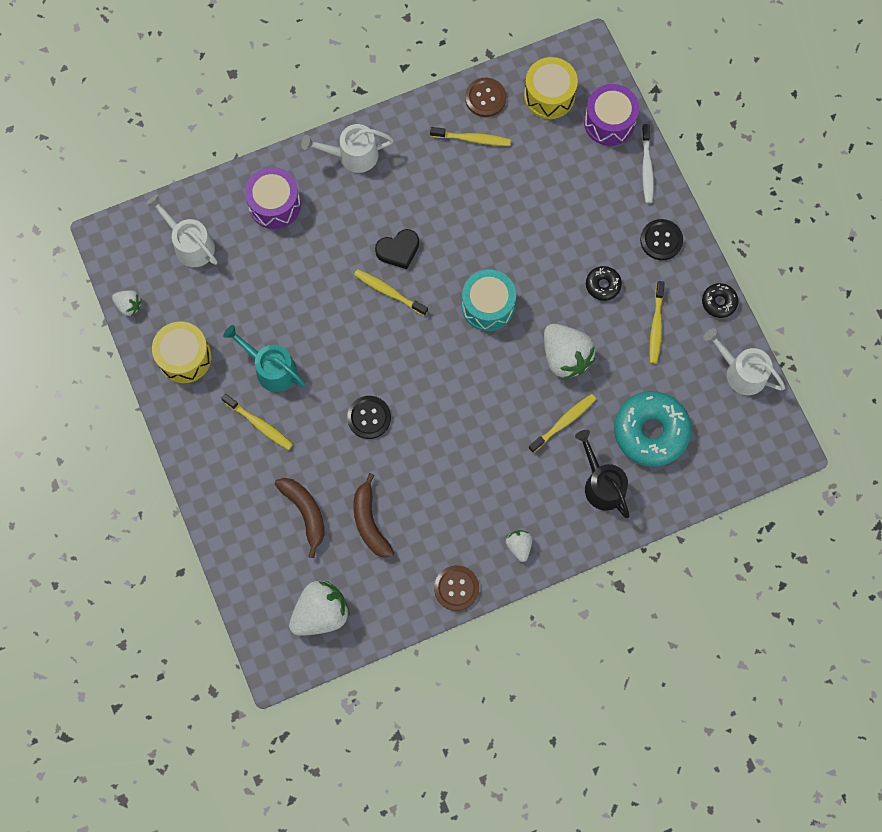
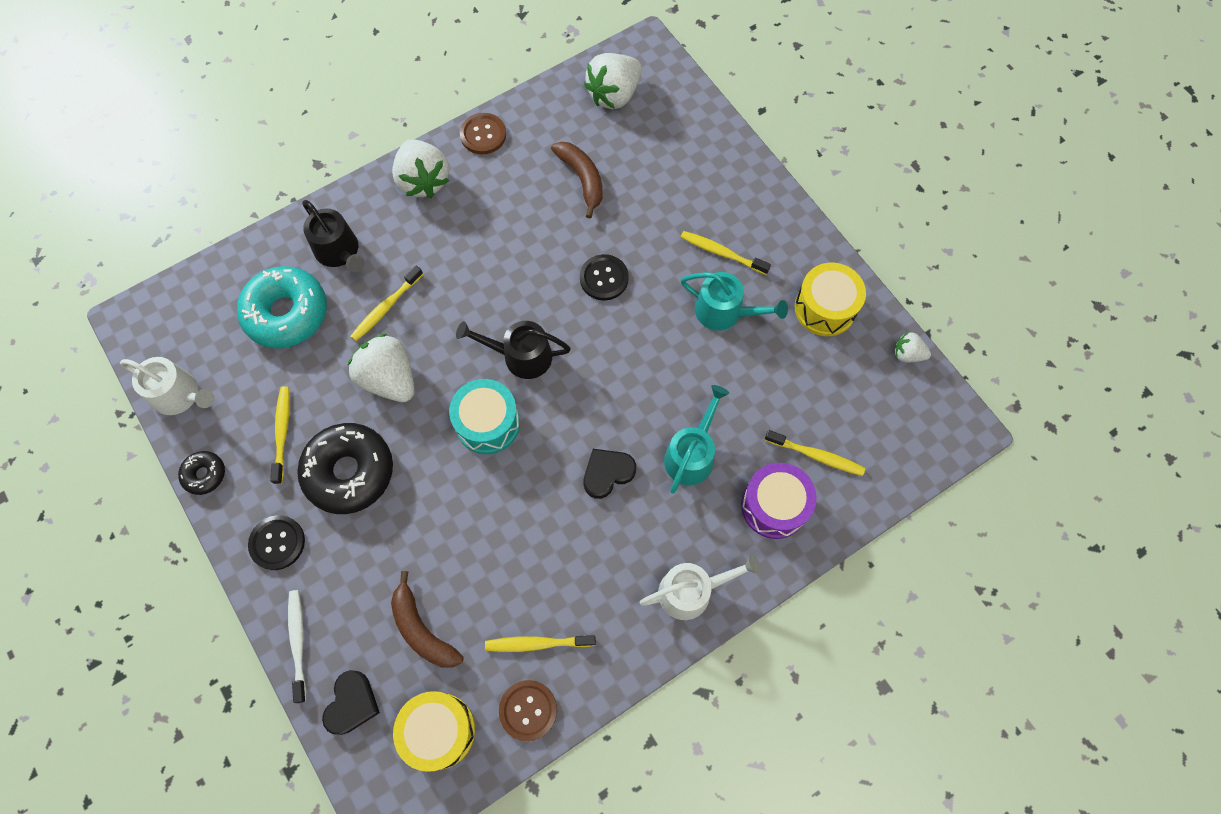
camera: 170 degrees right, 5 degrees down
white watering can [146,194,217,267] -> none
brown banana [275,478,325,558] -> brown banana moved to [391,571,464,668]
yellow toothbrush [354,269,428,316] -> yellow toothbrush moved to [765,430,865,476]
white strawberry [506,530,532,562] -> white strawberry [392,139,449,198], size x1.95
purple drum [584,84,639,146] -> black heart [322,670,380,735]
black donut [586,266,622,301] -> black donut [297,423,393,514], size x2.07
none -> black watering can [456,321,571,379]
none -> turquoise watering can [664,385,729,493]

